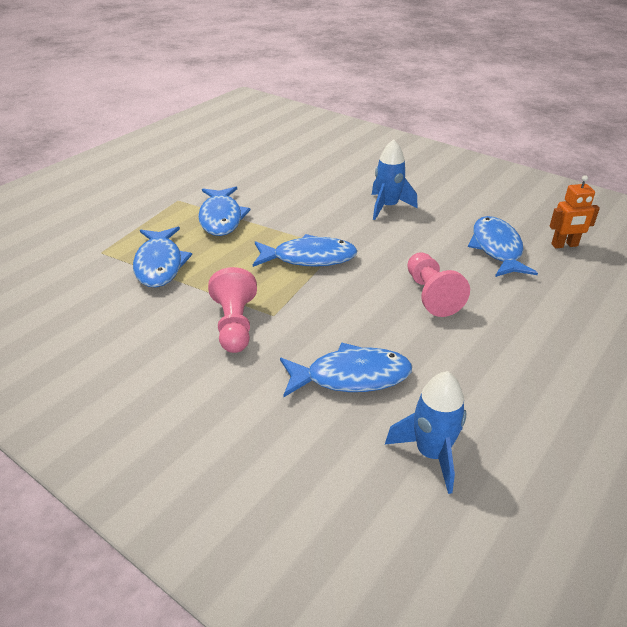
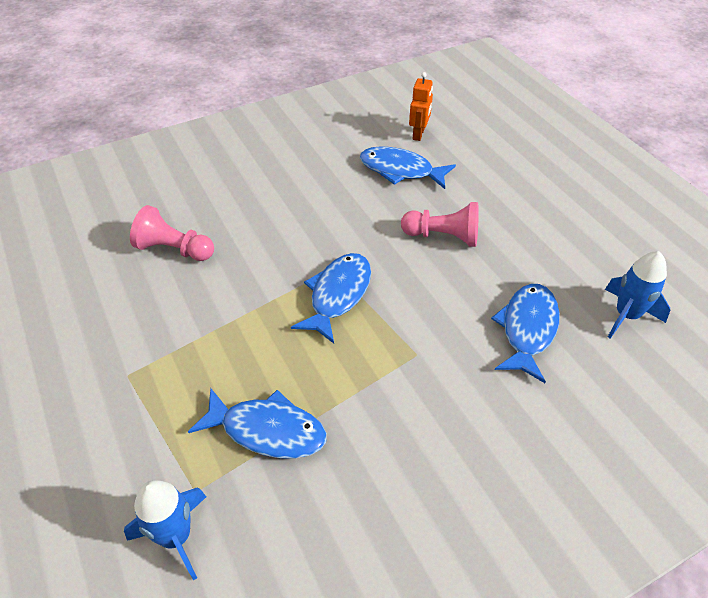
camera: 65 degrees left, 10 degrees up
blue fish [198,187,251,236] -> none
pink pawn [208,267,257,353] -> pink pawn moved to [130,205,214,261]
blue rocket [372,139,418,220] -> blue rocket moved to [124,480,206,580]

